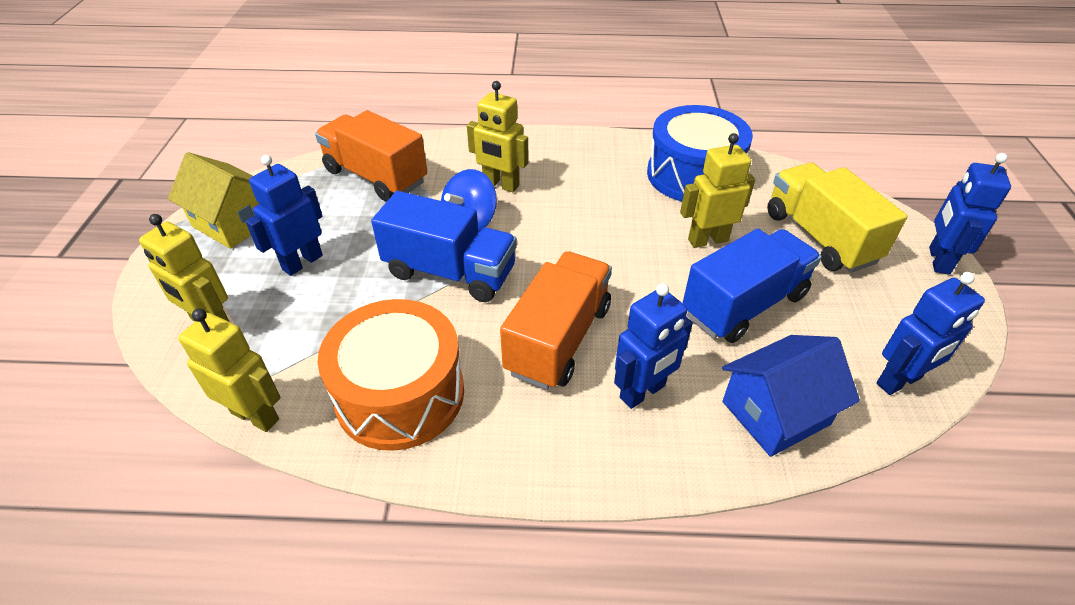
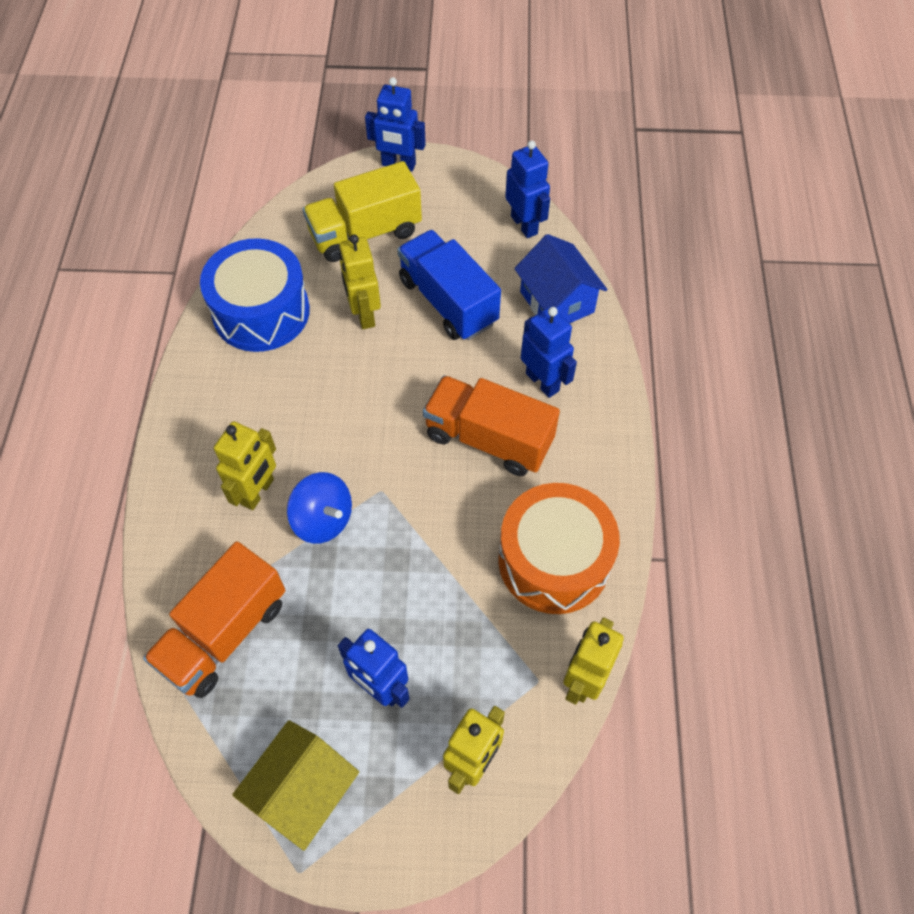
camera: 90 degrees left, 15 degrees up
blue truck [371,191,517,302] -> none

